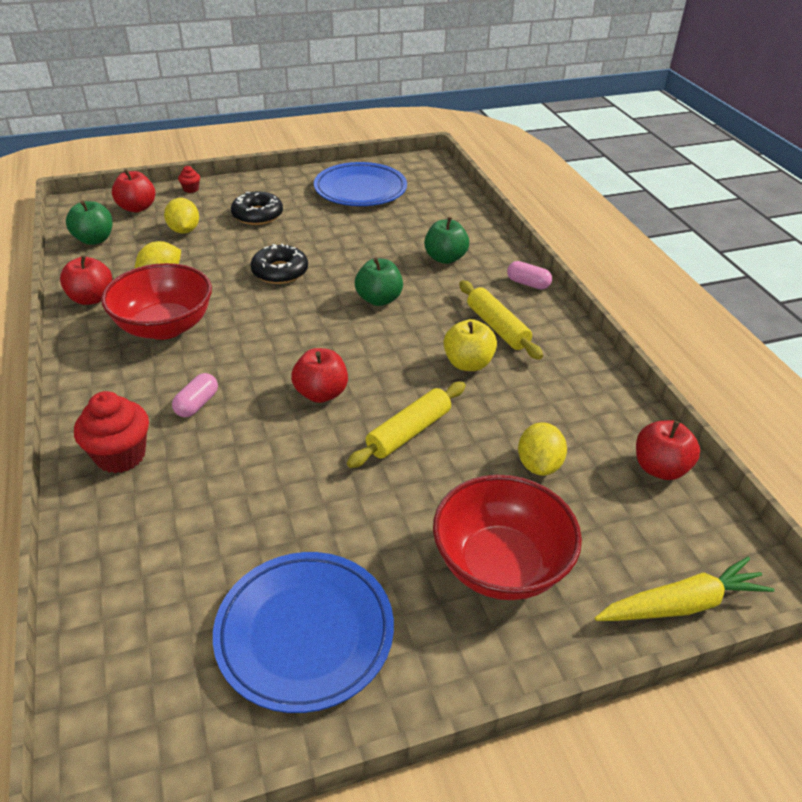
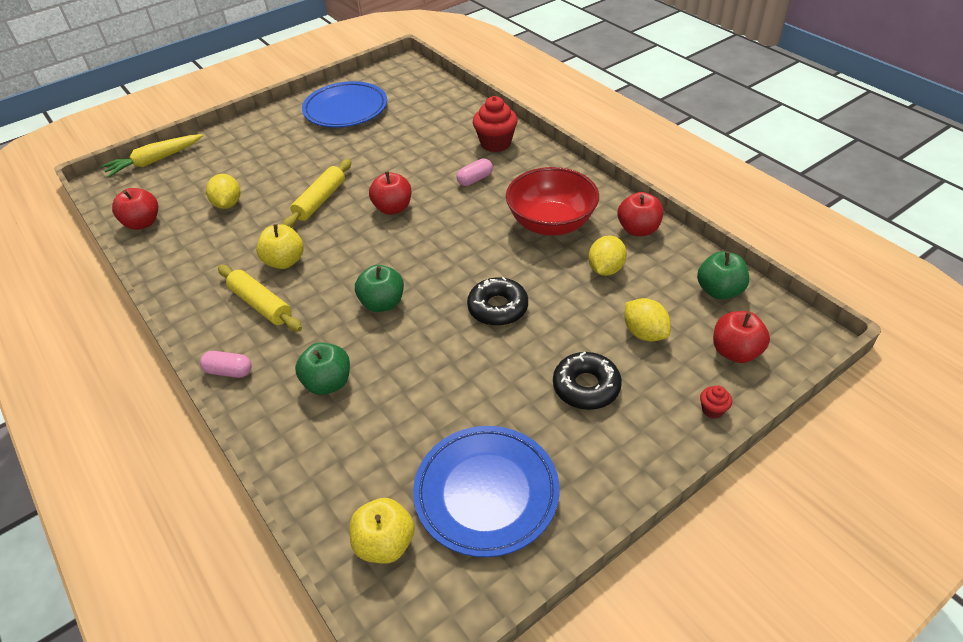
camera: 165 degrees right, 5 degrees up
pink capsule [172,373,218,417] -> pink capsule turned 45 degrees clockwise [456,159,493,186]
red bowl [433,475,582,600] -> none
none -> yellow apple [350,498,415,564]

